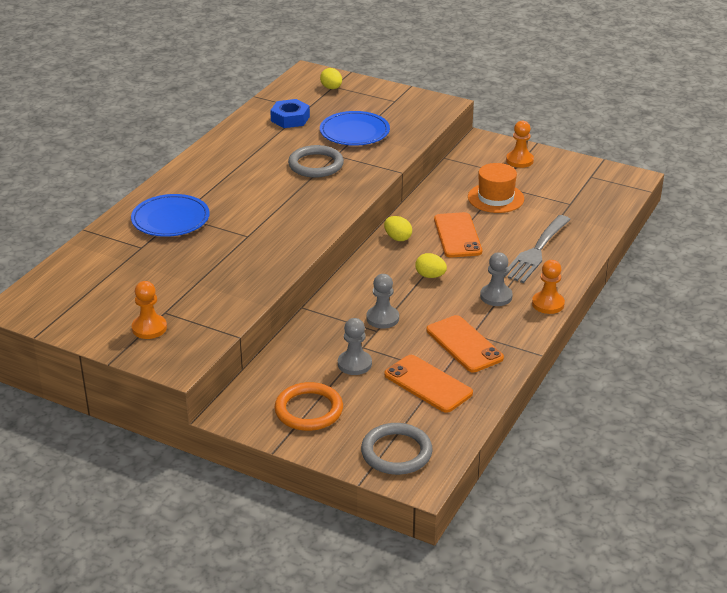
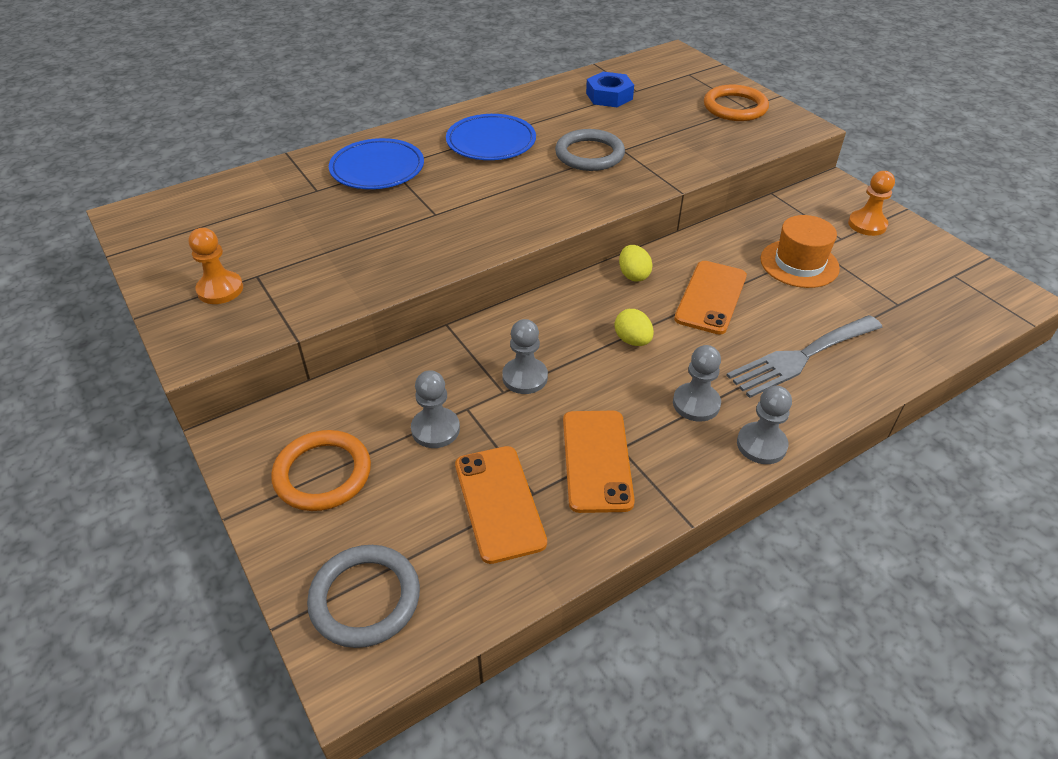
camera: 30 degrees right, 10 degrees up
yellow egg [320,68,342,89] -> none
blue plate [320,111,390,146] -> blue plate moved to [446,114,536,160]
orange pawn [532,260,565,314] -> grey pawn [737,386,792,464]
none -> orange ring [704,85,769,121]

